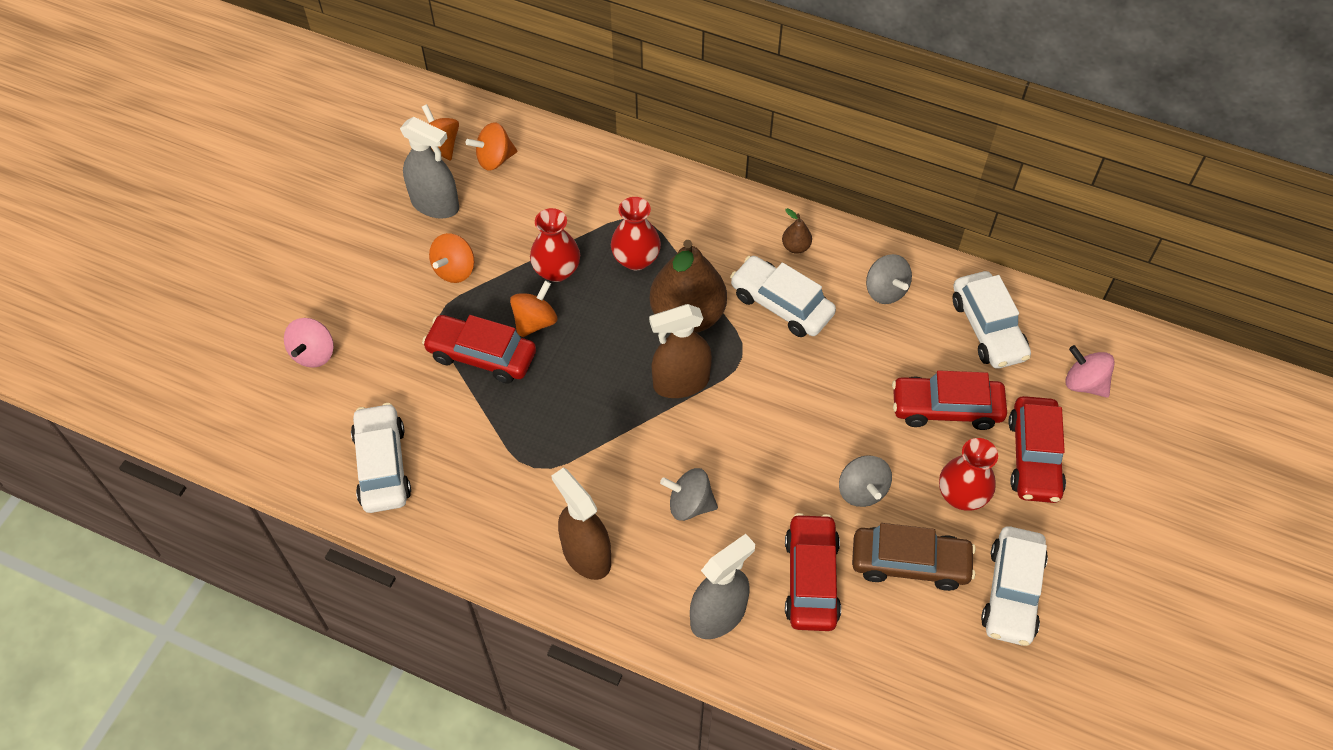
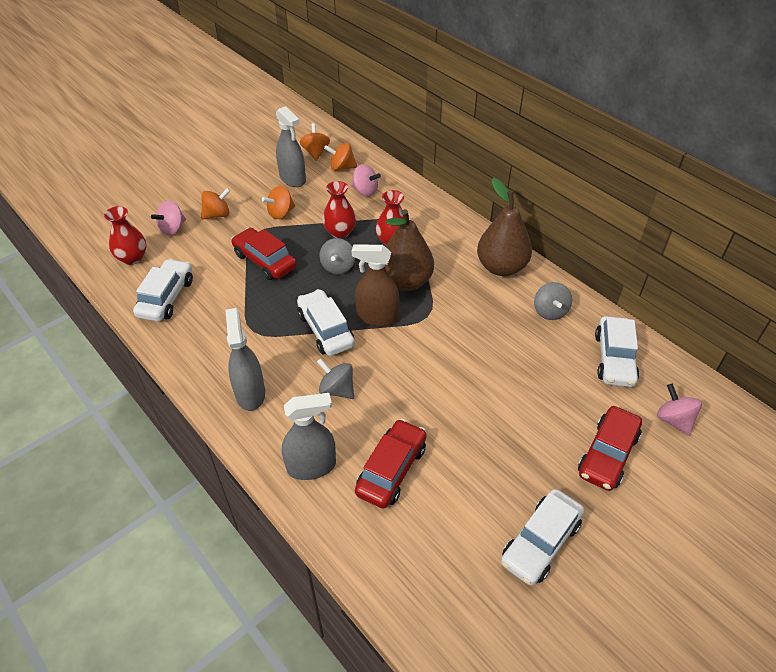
camera: 25 degrees right, 10 degrees down
orange spinning top [510,280,557,337] -> orange spinning top moved to [201,188,231,220]
brown spray bottle [551,468,611,580] -> grey spray bottle [226,308,265,411]
white car [730,256,836,337] -> white car moved to [297,289,355,356]
brown pear [782,208,812,254] -> brown pear [477,178,532,276], size x2.47
grey spinning top [839,455,892,507] -> grey spinning top moved to [319,238,355,274]
brown car [852,523,976,591] -> none
red car [892,370,1007,430] -> none
red vase [939,438,998,511] -> red vase moved to [104,206,146,265]
none -> pink spinning top [351,164,381,196]

